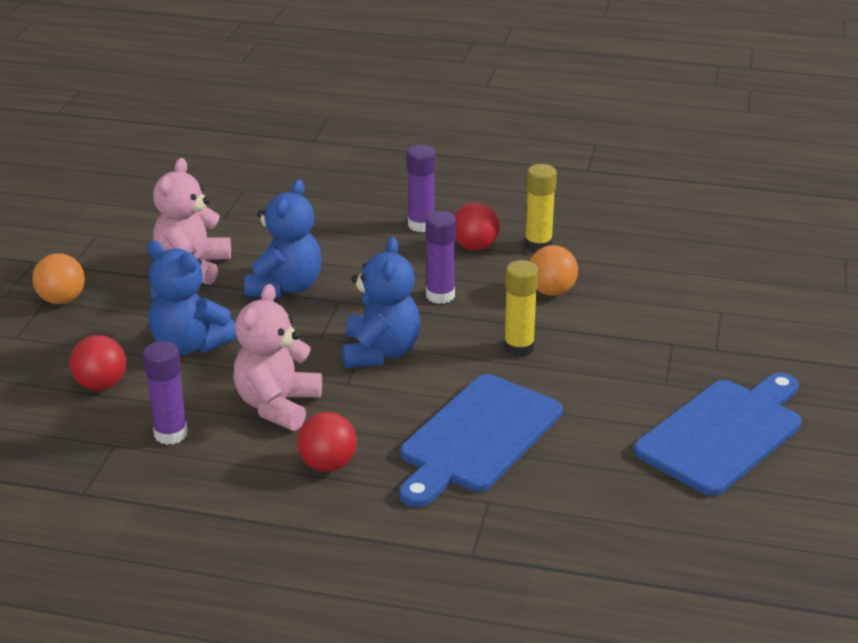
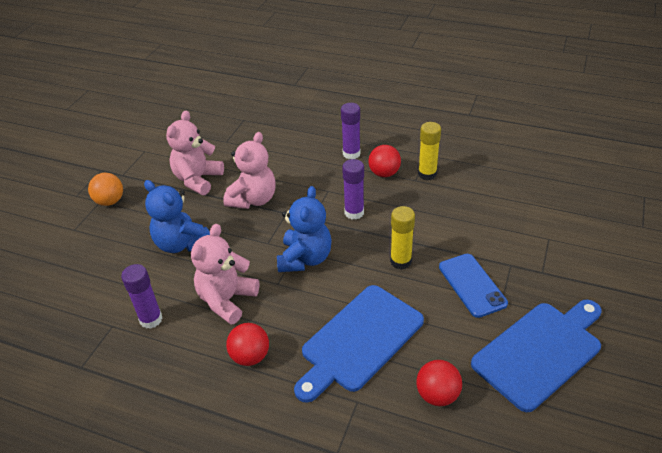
camera: 10 degrees right, 10 degrees up
red ball [70,335,126,391] -> red ball moved to [416,360,462,406]
blue teddy bear [244,179,322,298] -> pink teddy bear [223,132,276,209]
orange ball [530,245,578,296] -> none
none -> blue phone [439,254,508,318]

